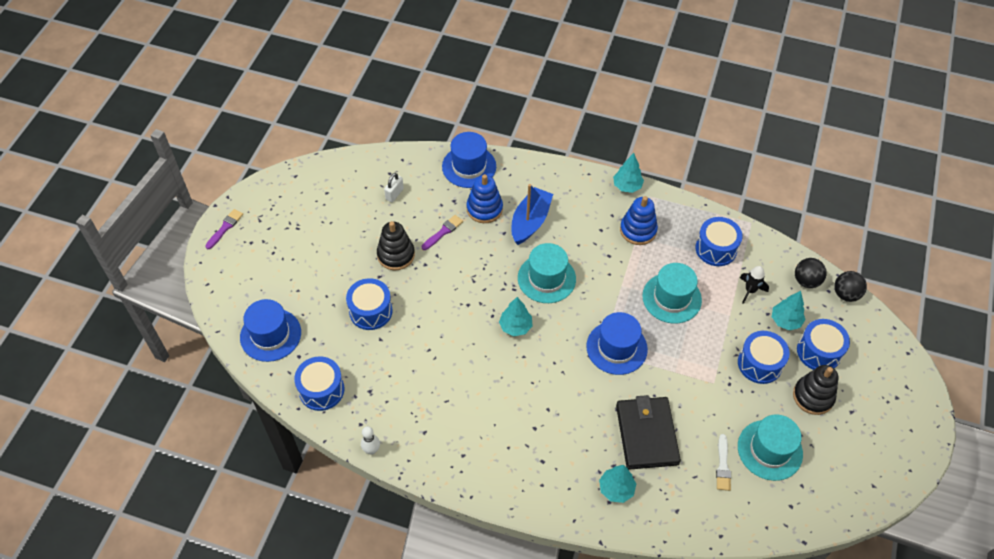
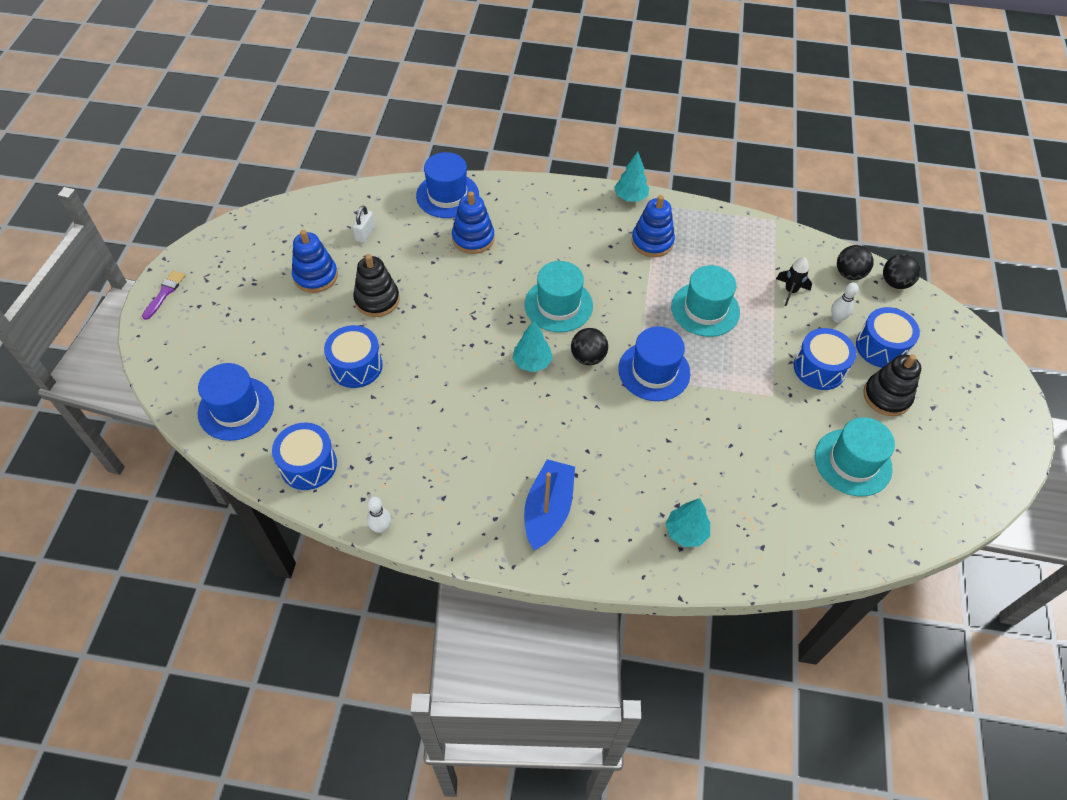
camera: 10 degrees left, 0 degrees up
purple brush [422,215,463,250] -> none
blue boat [511,184,553,245] -> blue boat moved to [524,459,575,550]
black wallet [616,395,681,470] -> none
blue drum [695,217,743,266] -> none
white brush [716,434,731,491] -> none
turquoise tree [772,291,806,331] -> white bowling pin [831,282,859,323]
none -> blue stacking toy [292,230,338,293]
none -> black ball [571,328,608,365]

